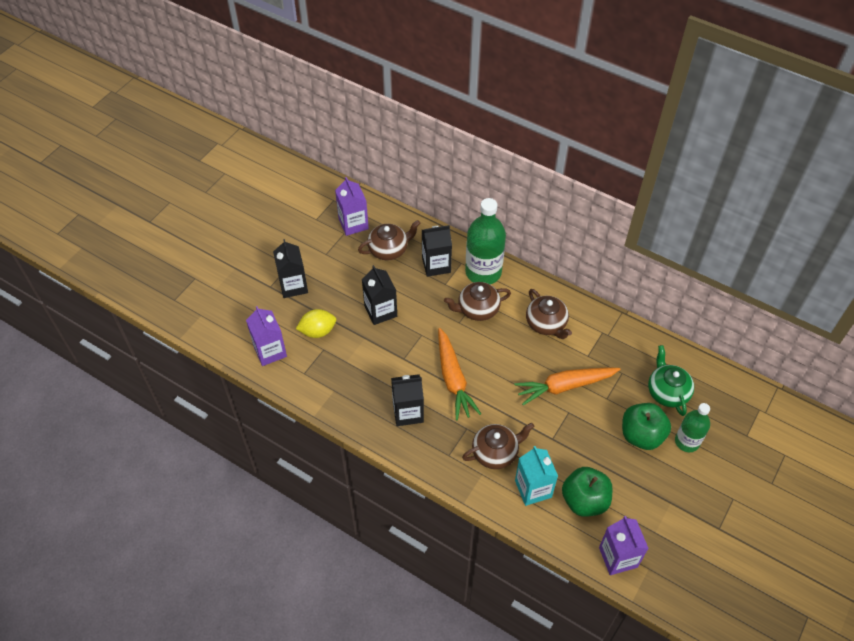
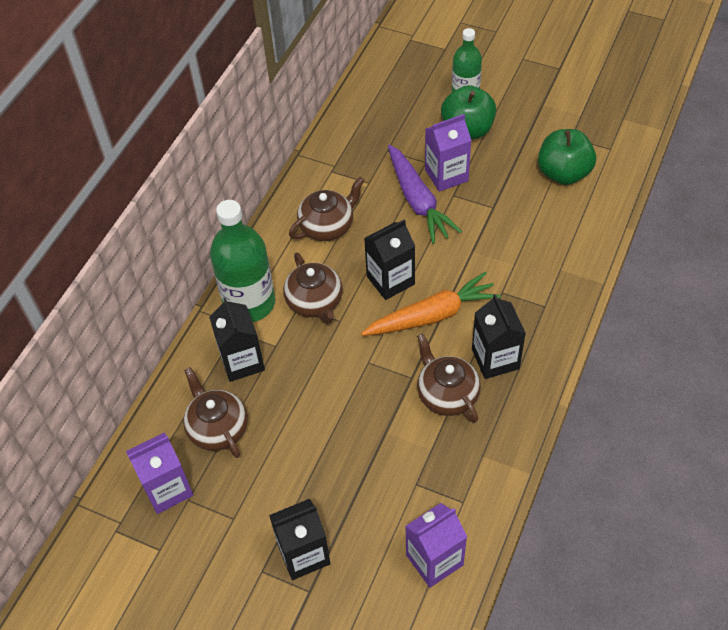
camera: 95 degrees left, 0 degrees up
yellow lemon [296,309,336,338] -> none
black carton [362,265,397,325] -> black carton moved to [364,219,415,300]
brown teapot [462,423,535,469] -> brown teapot moved to [417,333,481,423]
orange carrot [514,367,620,405] -> purple carrot [388,145,462,244]
turquoise carton [515,446,558,506] -> none
purple carton [599,516,649,575] -> purple carton moved to [425,114,472,192]
green teapot [648,345,694,416] -> none

